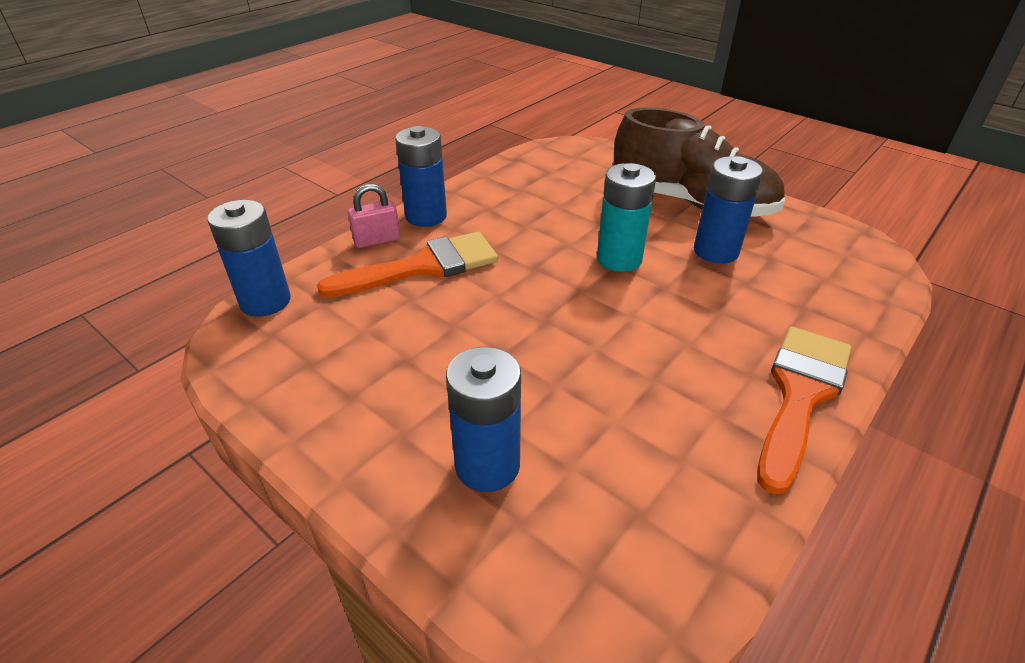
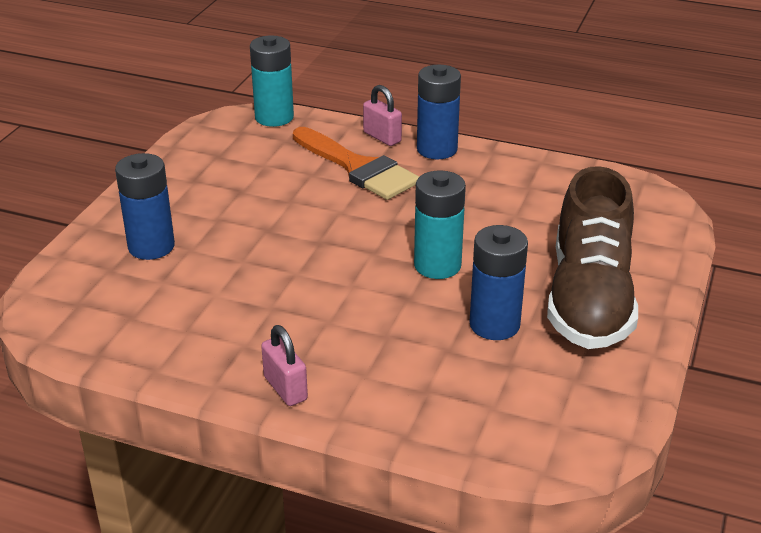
camera: 70 degrees right, 5 degrees down
blue battery [207,200,291,317] -> turquoise battery [250,35,294,127]
orange brush [757,326,851,495] -> pink padlock [261,325,308,406]

